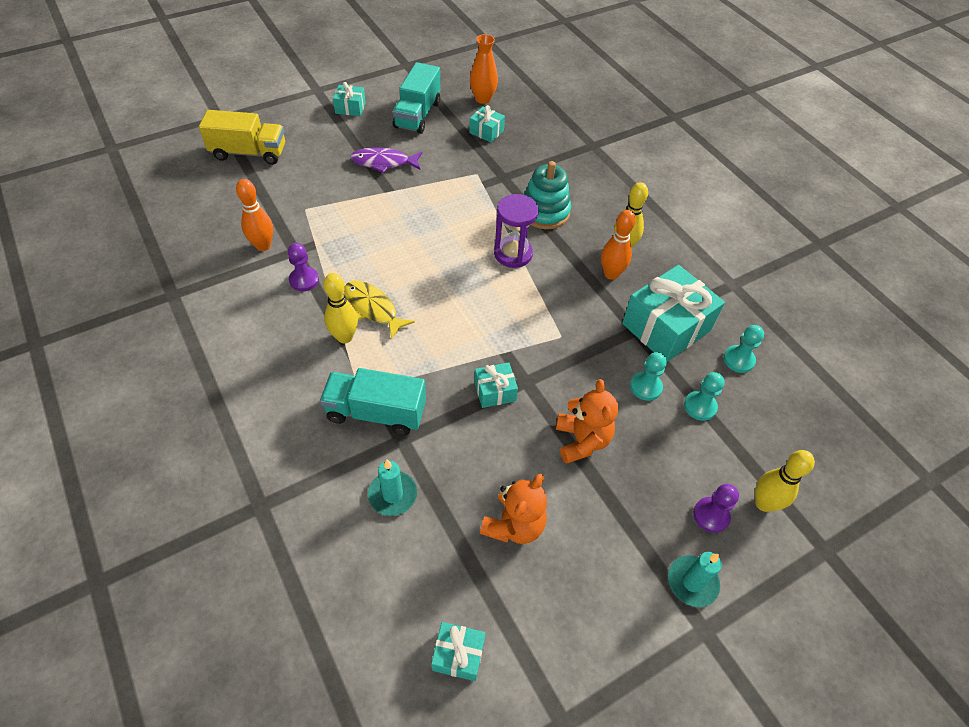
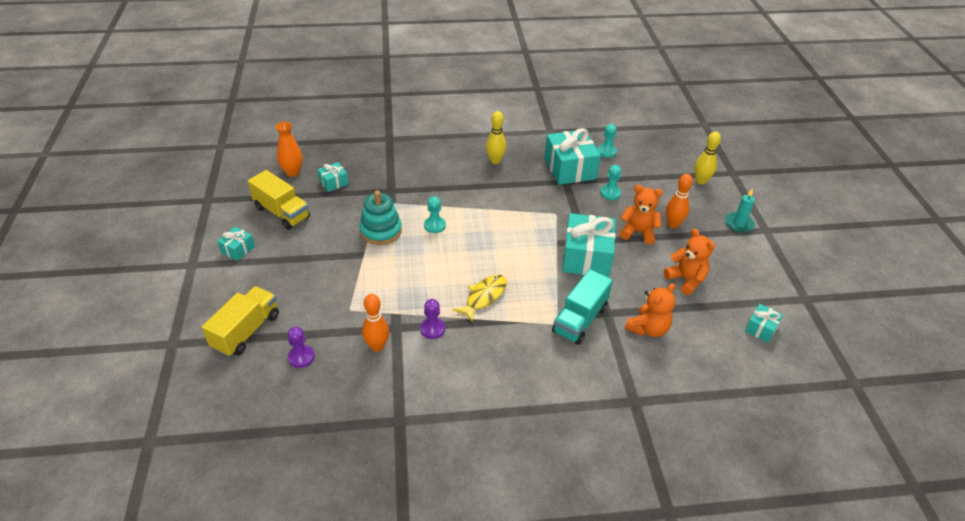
camera: 65 degrees left, 10 degrees down
yellow bowling pin [323,273,358,343] -> none
yellow fish [344,281,415,339] -> yellow fish turned 150 degrees clockwise [453,274,507,322]
purple fish [350,147,422,173] -> none
turquoise candle [368,459,417,516] -> orange teddy bear [625,283,675,337]
turquoise truck [393,62,440,134] -> yellow truck [248,170,310,230]
turquoise gift [474,362,518,408] -> turquoise gift [562,213,616,278], size x2.05
purple hourglass [494,194,539,268] -> none
turquoise stacking toy [524,161,571,229] -> turquoise stacking toy moved to [359,191,402,245]
orange bowling pin [601,210,636,280] -> orange bowling pin moved to [666,174,693,228]
turquoise pawn [684,372,725,421] -> turquoise pawn moved to [424,196,446,233]
purple pawn [693,484,739,533] -> purple pawn moved to [287,327,315,368]

